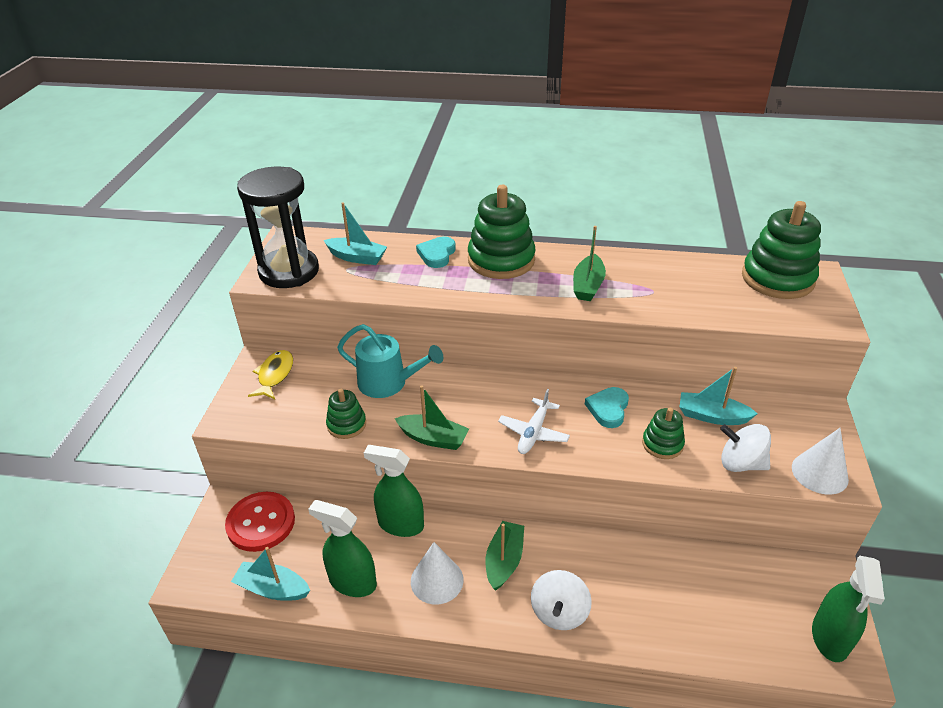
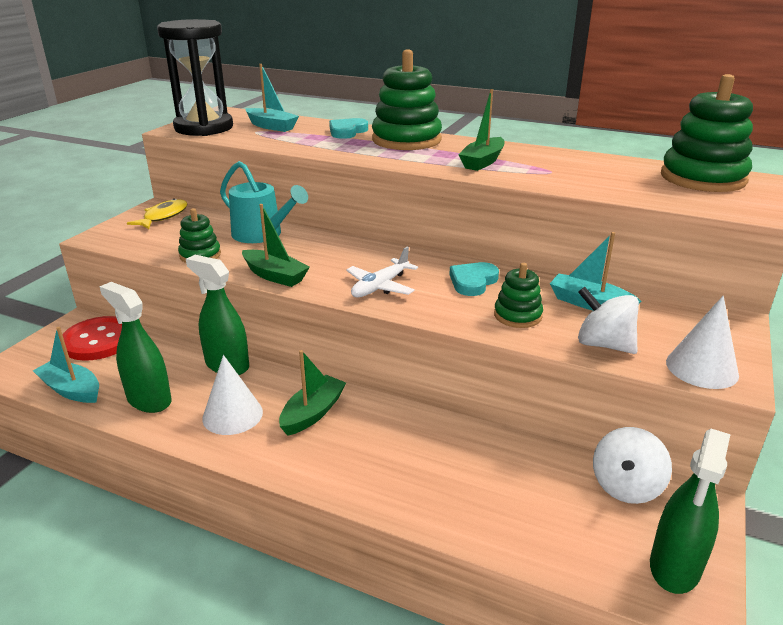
camera: 15 degrees right, 10 degrees down
white spinning top [531,570,592,630] -> white spinning top moved to [593,427,672,504]

